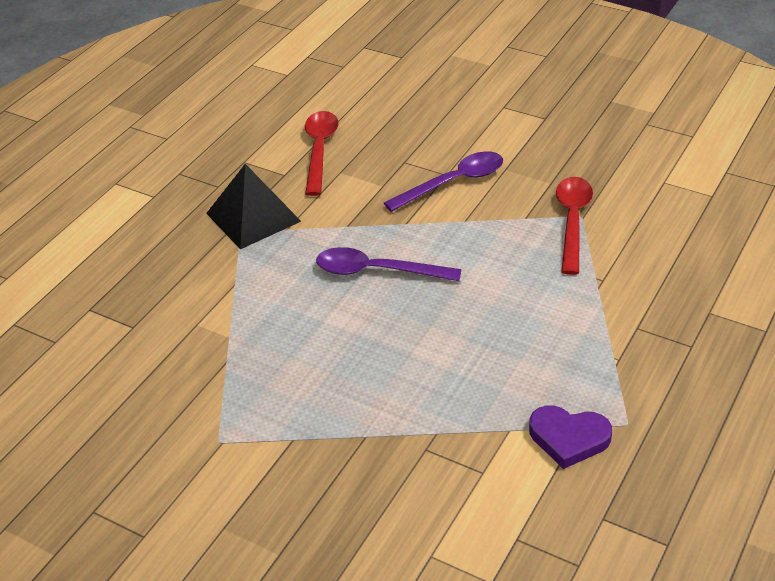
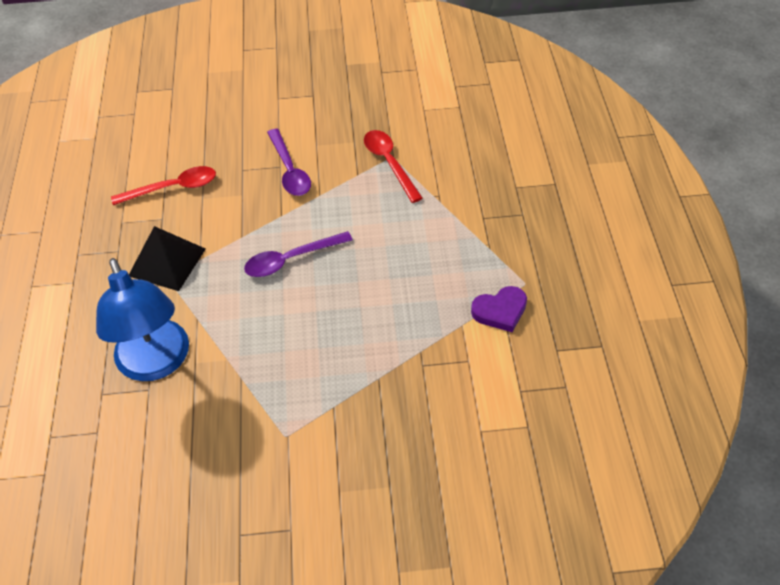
camera: 35 degrees left, 10 degrees up
red spoon [305,111,338,196] -> red spoon turned 105 degrees clockwise [111,166,216,205]
purple spoon [384,151,503,212] -> purple spoon turned 135 degrees clockwise [267,129,311,196]
none -> blue lamp [96,258,189,381]

